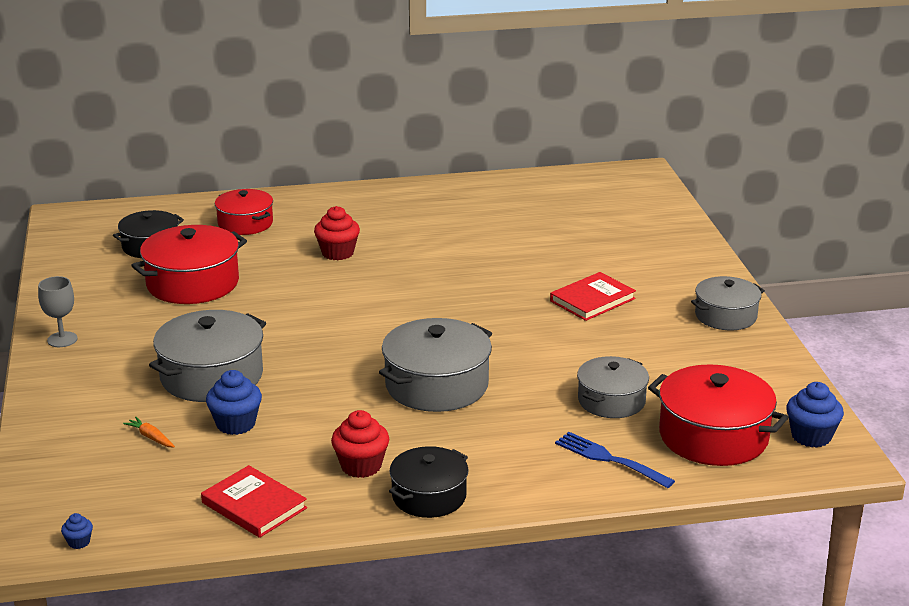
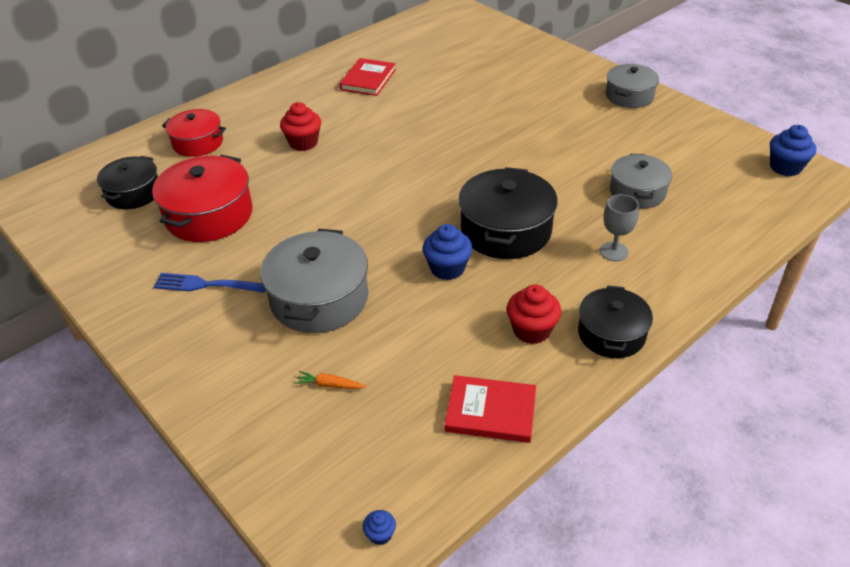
camera: 30 degrees left, 15 degrees up
grey goblet [38,276,78,347] -> grey goblet moved to [600,194,639,261]
blue cupcake [206,370,262,435] -> blue cupcake moved to [423,224,473,280]
grey pot [379,318,492,412] -> black pot [458,167,558,259]
red book [550,272,636,321] -> red book moved to [340,58,396,96]
blue fork [555,432,675,488] -> blue fork moved to [154,273,266,293]
red pot [648,364,788,466] -> none

